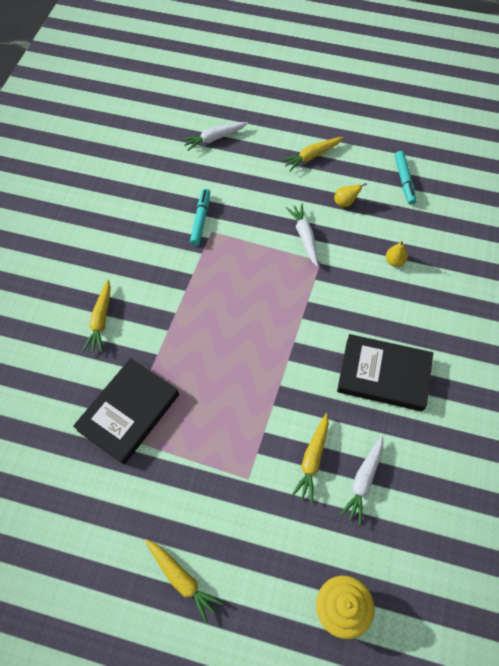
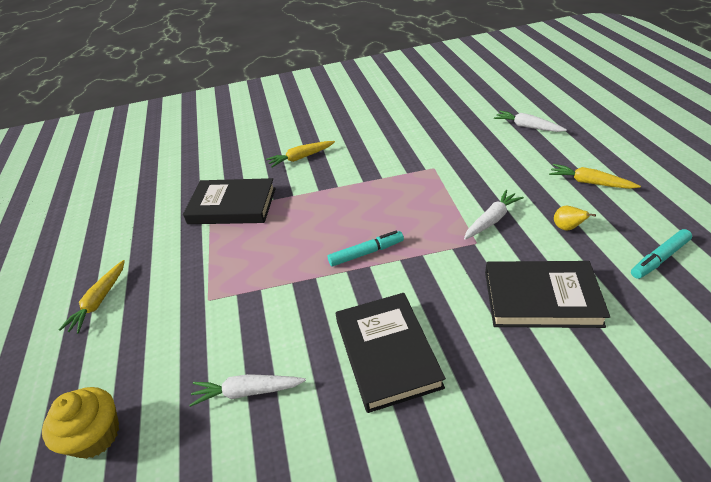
camera: 65 degrees right, 20 degrees down
turquoise marker [190,189,210,246] -> turquoise marker moved to [328,231,404,266]
yellow carrot [291,413,329,503] -> none
yellow pear [386,241,408,267] -> black book [485,261,610,328]

